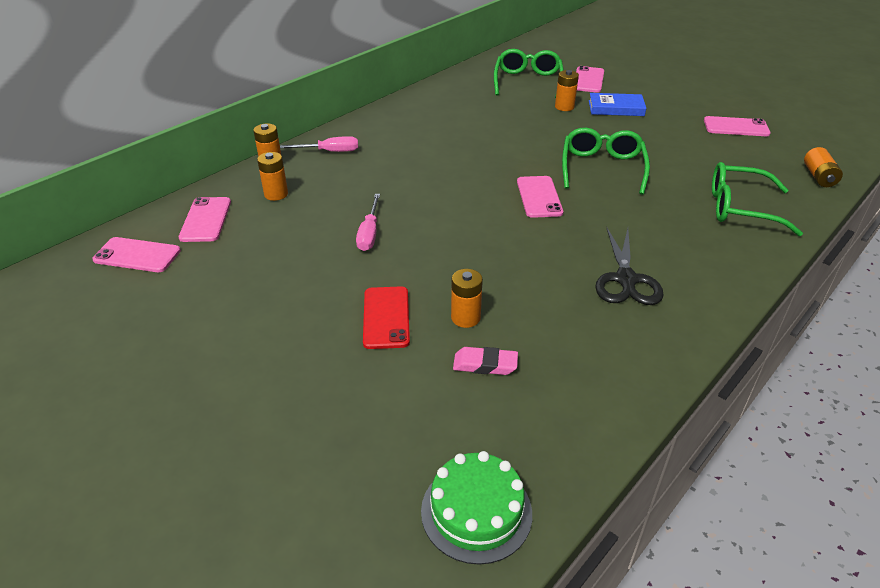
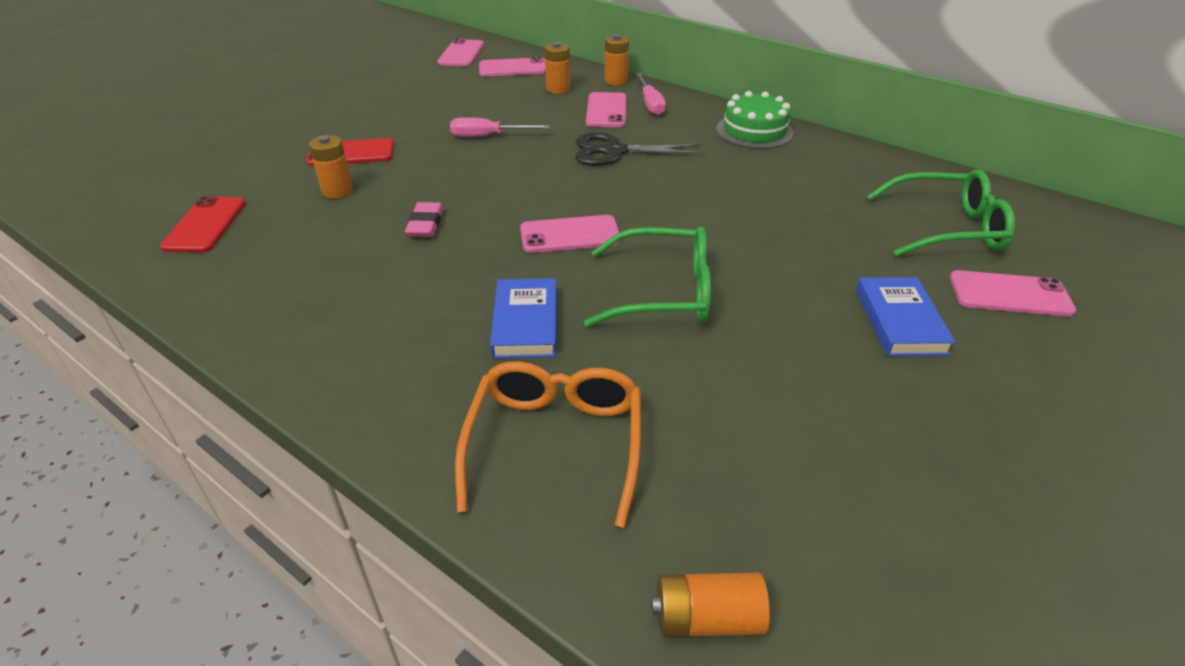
camera: 85 degrees right, 0 degrees up
green cake [421,451,532,565] -> green cake moved to [716,91,794,149]
pink eraser [453,347,518,375] -> pink eraser moved to [405,202,444,237]
orange battery [555,70,579,111] -> none
black scissors [595,227,664,305] -> black scissors moved to [575,132,705,166]
pink phone [704,116,771,136] -> pink phone moved to [586,92,626,127]
green glasses [712,162,803,236] -> orange glasses [455,361,641,528]
none -> red phone [160,196,246,252]
none -> blue book [490,278,557,358]

